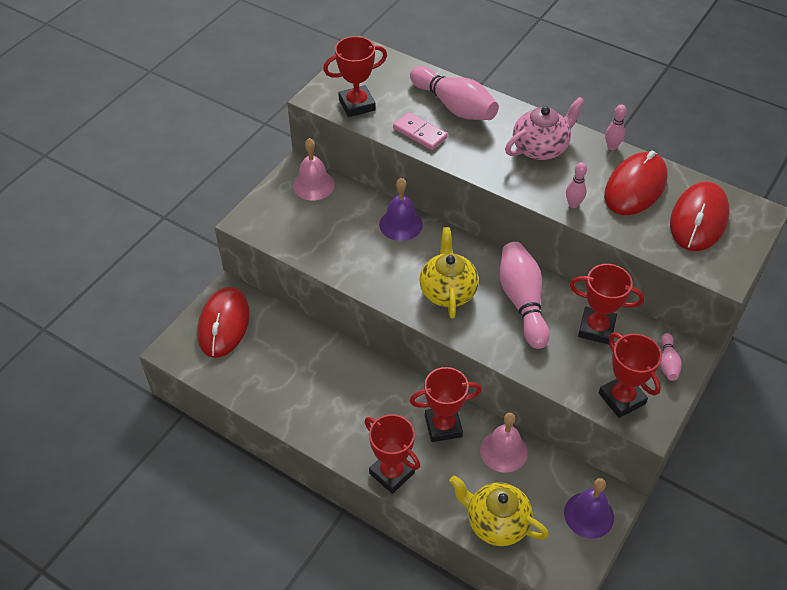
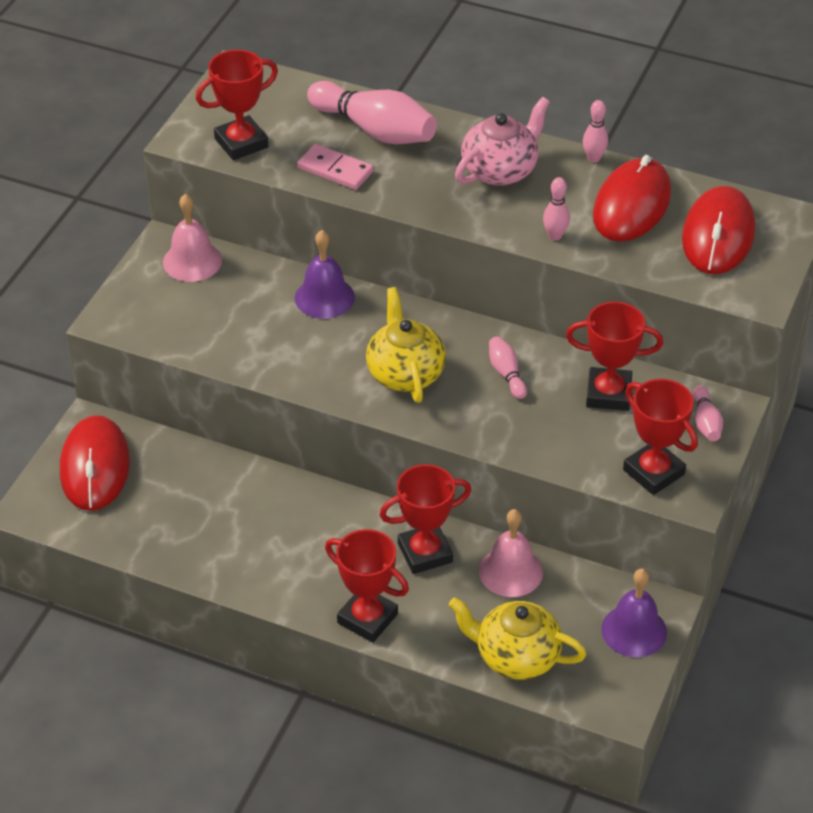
camera: 10 degrees left, 5 degrees down
pink bowling pin [500,242,550,349] -> pink bowling pin [489,336,527,399], size x0.48

